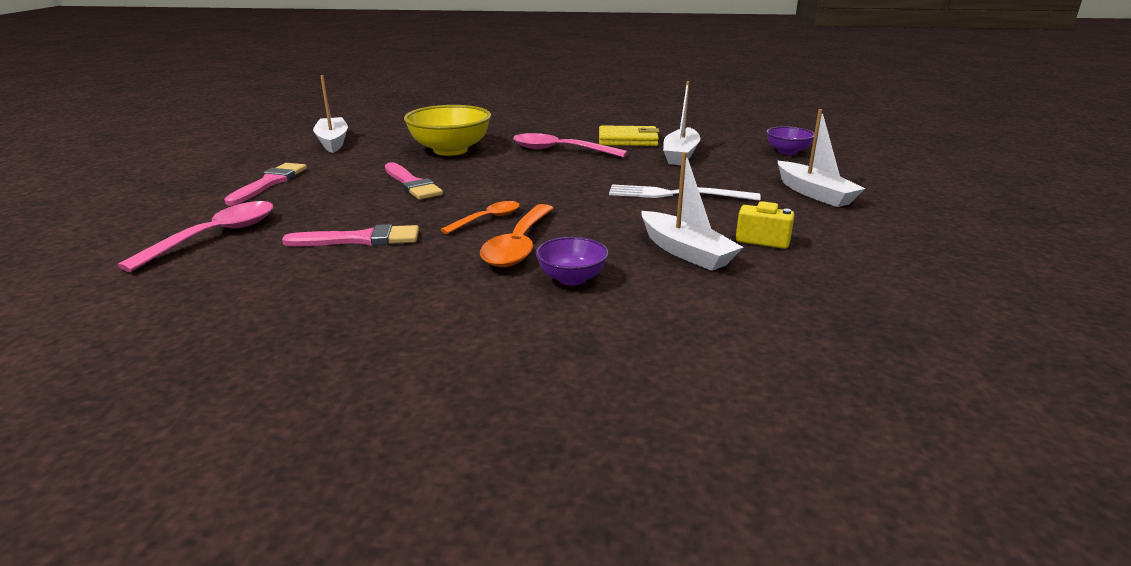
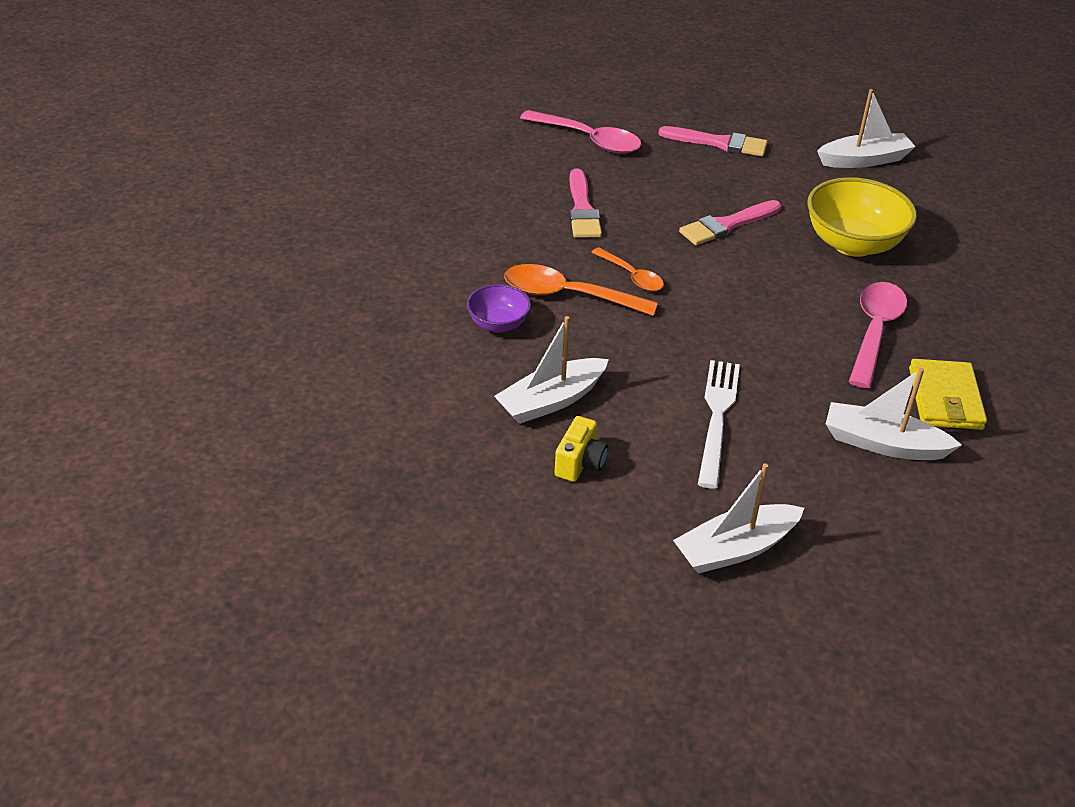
camera: 90 degrees right, 15 degrees up
purple bowl [766,126,814,155] -> none

